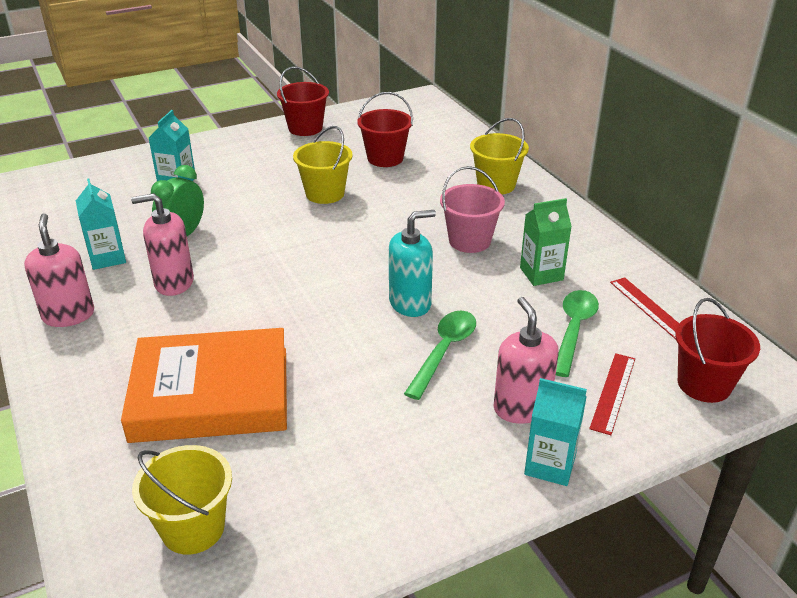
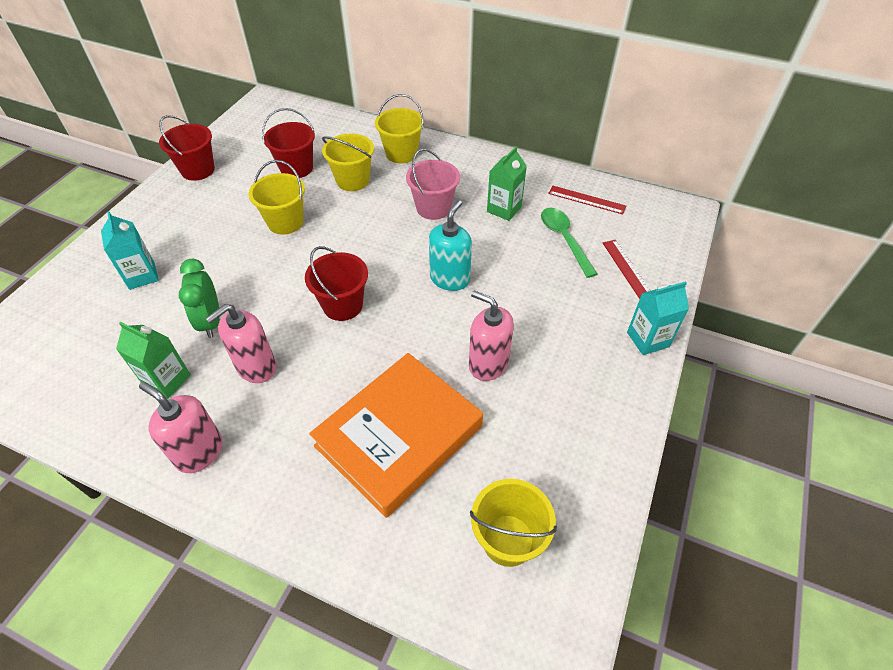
camera: 40 degrees left, 15 degrees up
turquoise carton [76,178,126,270] -> green carton [116,322,191,399]
green spoon [404,311,476,400] -> none
pink soap dispenser [494,297,559,424] -> pink soap dispenser moved to [469,291,514,381]
red bucket [675,298,760,403] -> red bucket moved to [305,246,368,321]
none -> yellow bucket [322,134,374,191]

